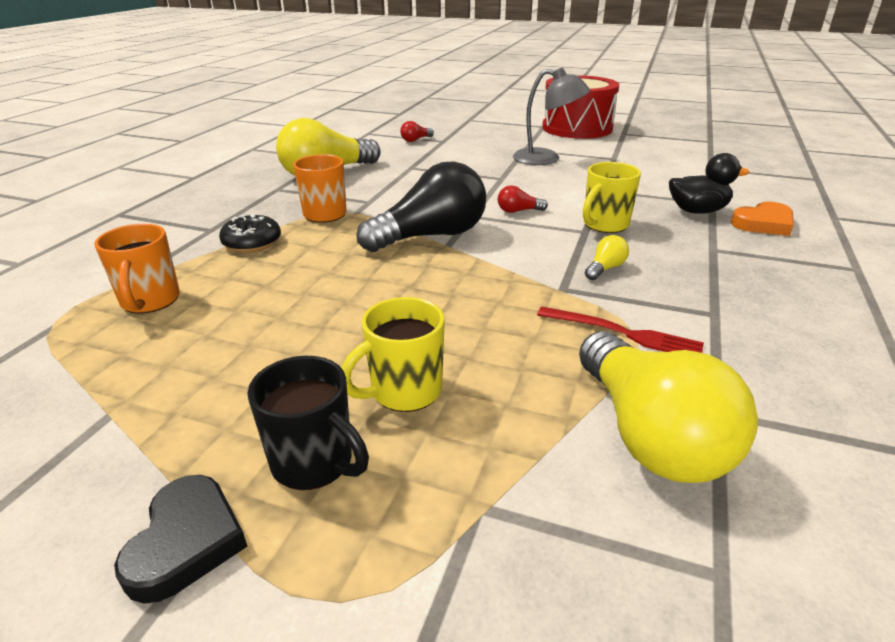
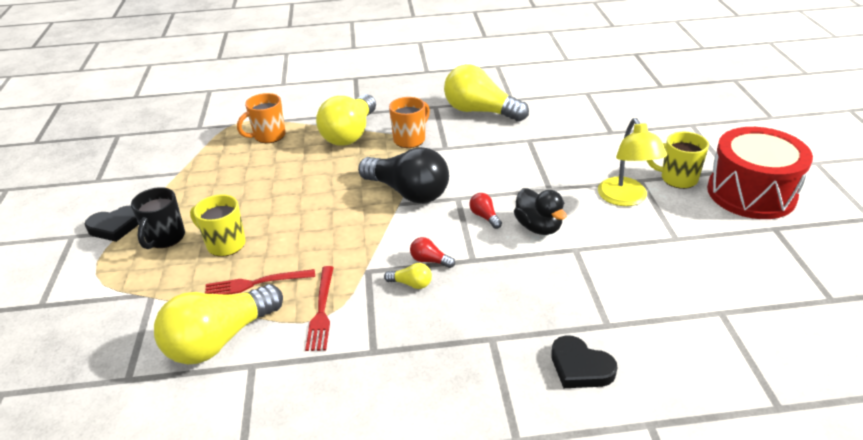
camera: 65 degrees right, 5 degrees up
black donut [219,213,281,253] -> yellow light bulb [316,94,376,146]
red light bulb [400,121,434,142] -> red light bulb moved to [410,237,455,268]
grey lamp [513,67,590,165] -> yellow lamp [598,118,667,206]
yellow mug [583,162,641,233] -> yellow mug moved to [647,132,709,189]
black duck [669,153,750,214] -> black duck moved to [514,188,567,235]
orange heart [731,202,794,236] -> black heart [551,335,617,388]
none -> red fork [205,269,315,295]

